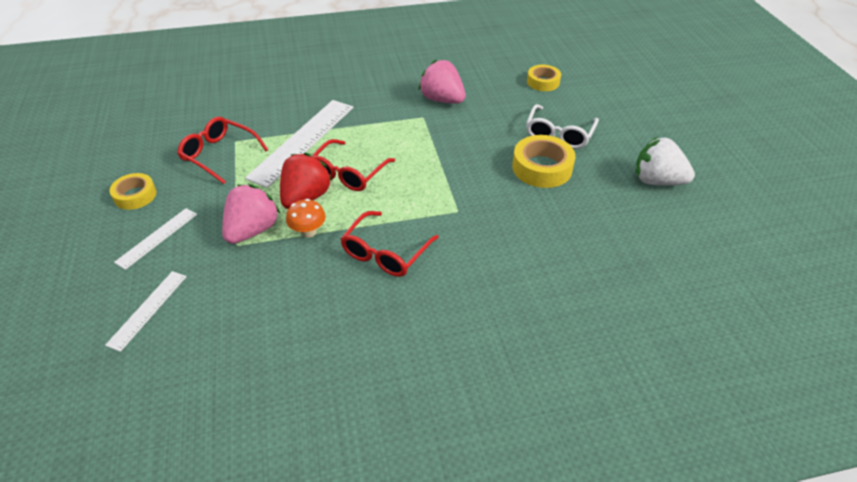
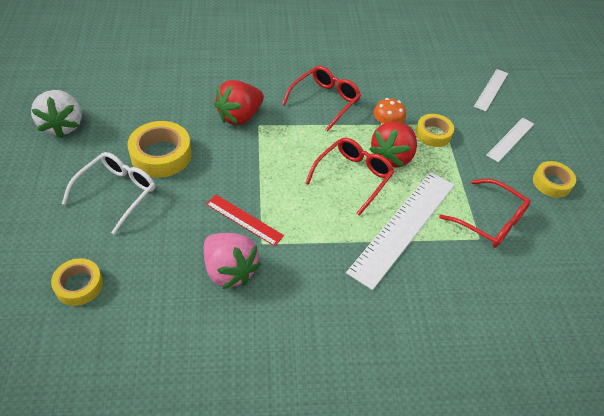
camera: 175 degrees left, 5 degrees up
pink strawberry [222,184,281,244] -> yellow tape [416,114,454,147]
white strawberry [635,137,695,185] -> white strawberry turned 45 degrees clockwise [31,90,82,138]
none -> red ruler [206,194,284,246]
none -> red strawberry [214,80,264,125]

